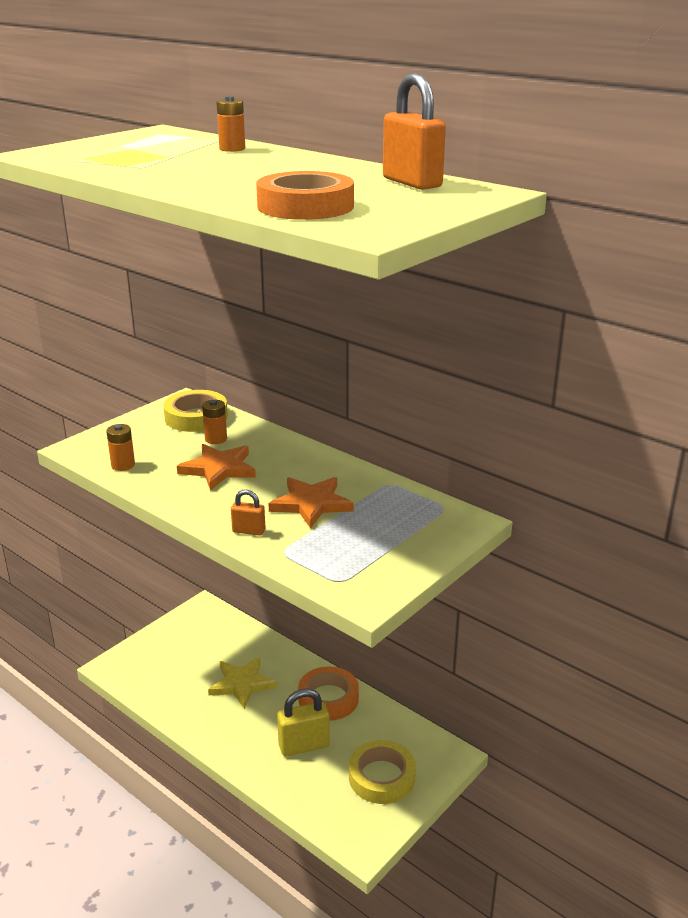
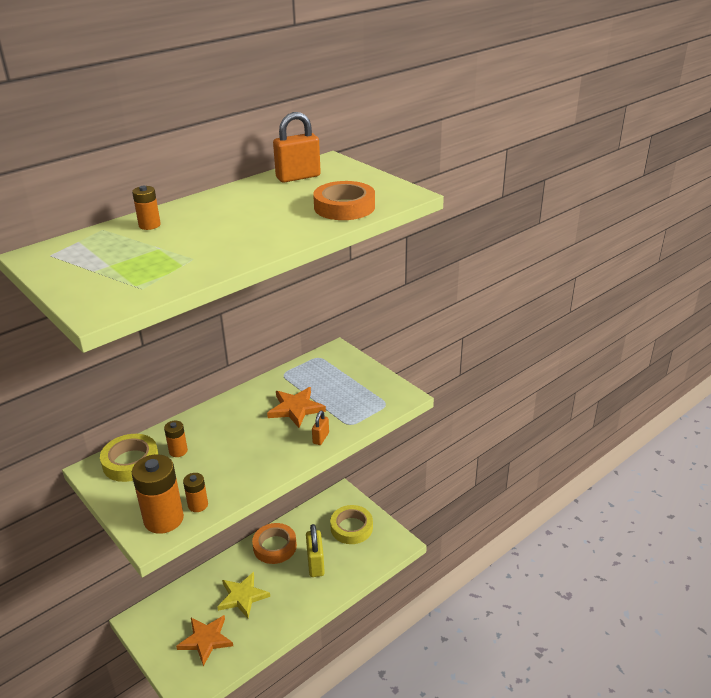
camera: 80 degrees left, 5 degrees up
orange star [177,444,256,491] -> orange star moved to [176,615,233,666]
none -> orange battery [132,454,184,534]

